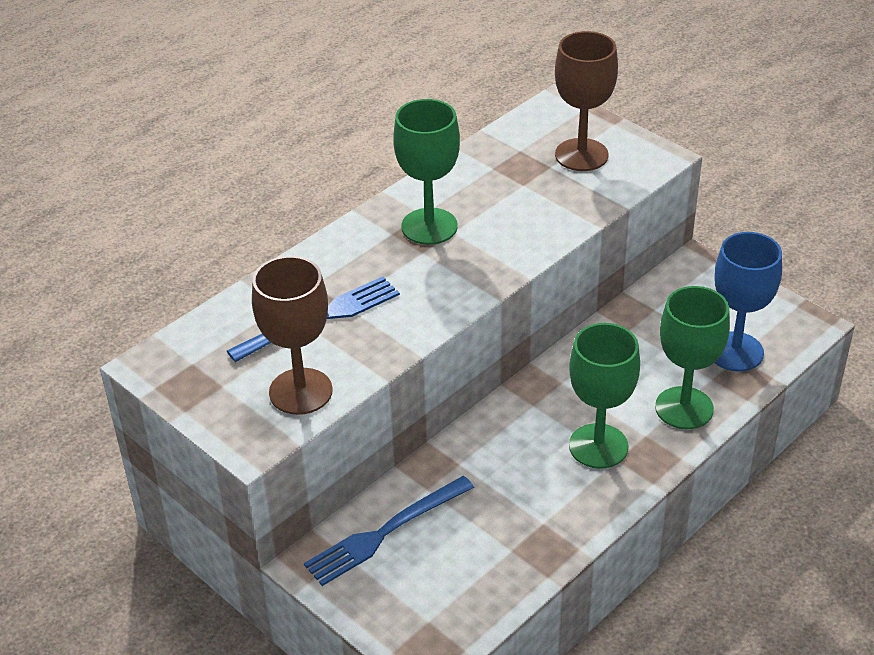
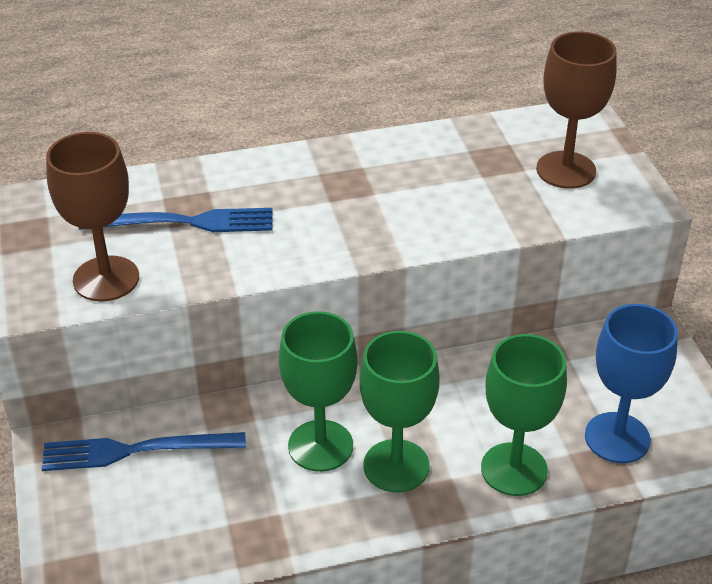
camera: 30 degrees right, 0 degrees up
green goblet [393,99,460,245] -> green goblet moved to [279,311,358,472]

